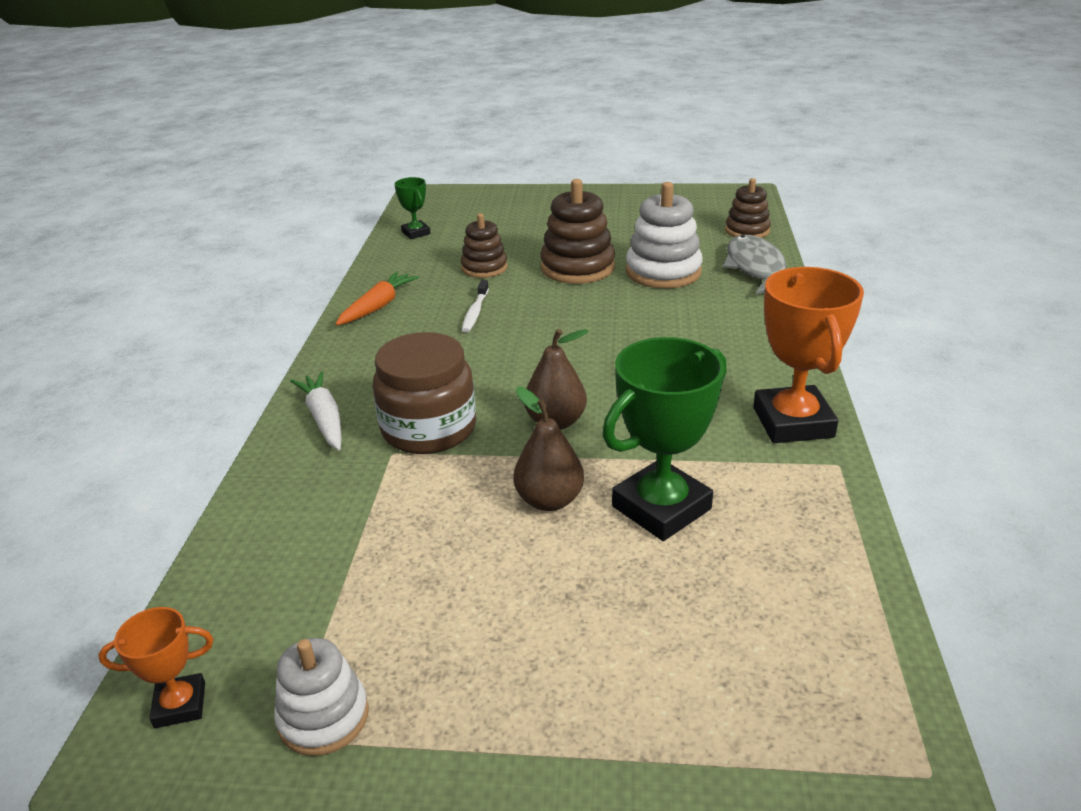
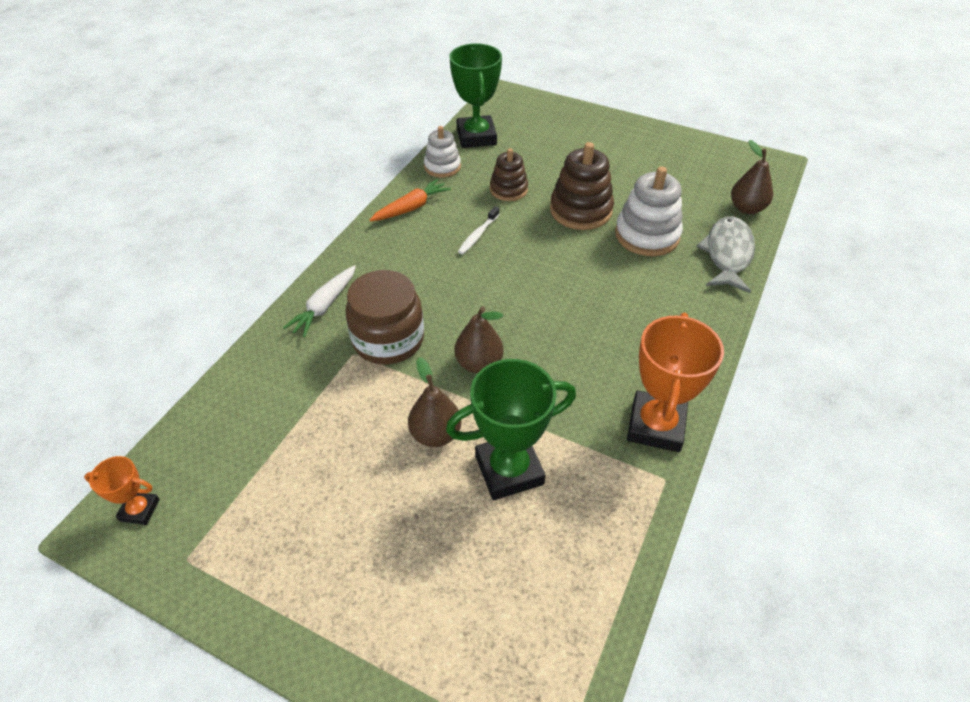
camera: 20 degrees right, 15 degrees up
white stacking toy [274,638,369,756] -> white stacking toy moved to [424,126,461,178]
white carrot [290,372,342,450] -> white carrot turned 150 degrees counterclockwise [283,265,356,337]
green trophy [394,177,431,239] -> green trophy [449,43,502,148], size x1.95
brown stacking toy [725,178,771,238] -> brown pear [731,140,773,214]

